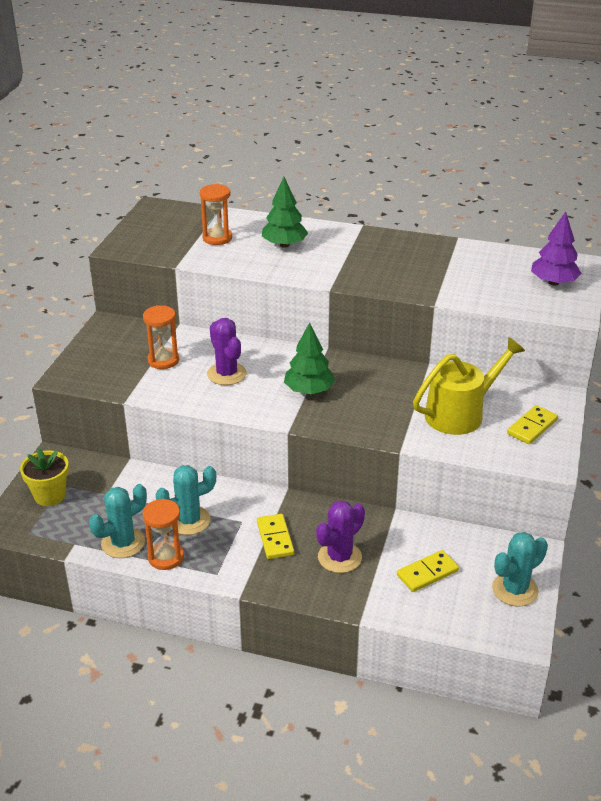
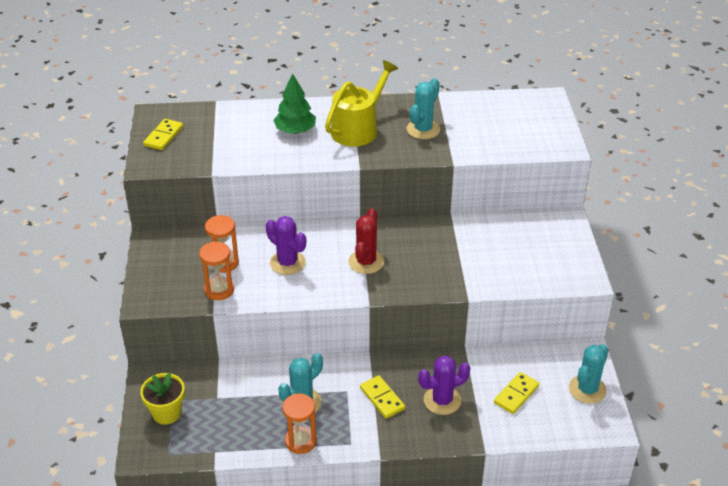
camera: 20 degrees left, 5 degrees up
turquoise cactus [89,484,147,558] -> turquoise cactus moved to [406,78,440,139]
orange hourglass [200,184,232,245] -> orange hourglass moved to [199,241,234,300]
green tree [284,322,335,394] -> red cactus [348,208,384,274]
purple cactus [316,501,365,573] -> purple cactus turned 45 degrees clockwise [418,356,470,415]
yellow watering can [413,337,525,435] -> yellow watering can moved to [325,60,398,147]
yellow domino [507,405,558,444] -> yellow domino moved to [143,119,183,150]
purple tree [531,212,582,286] -> none

